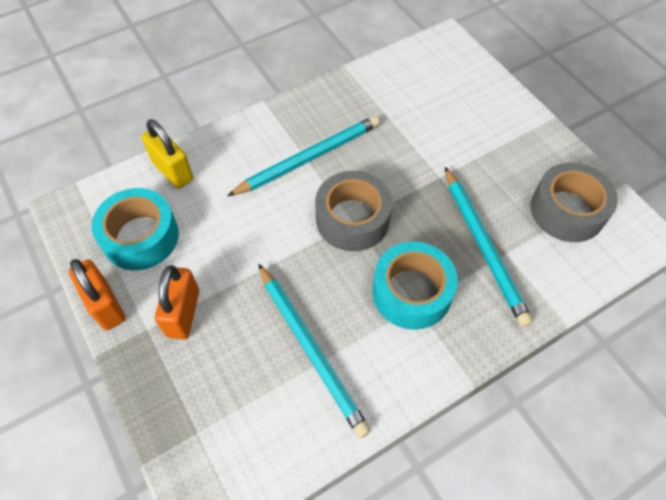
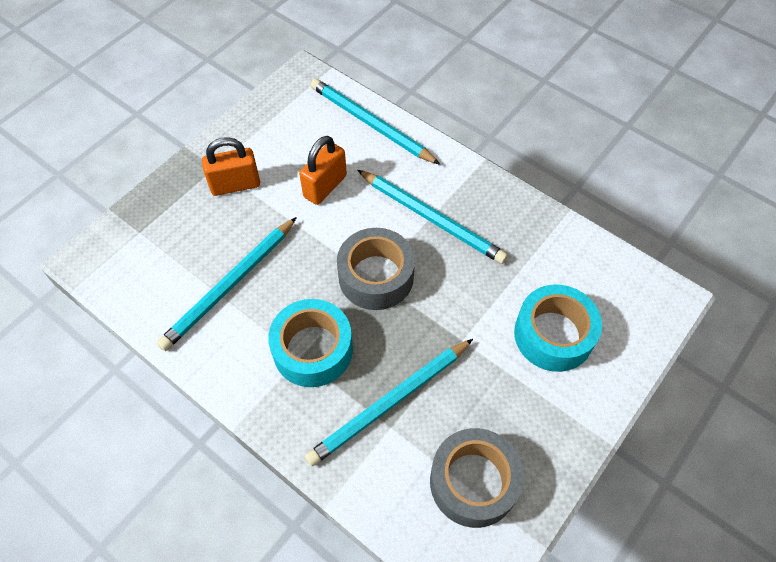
camera: 70 degrees right, 0 degrees up
orange padlock [69,259,126,330] -> orange padlock moved to [299,136,347,205]
turquoise tape [92,188,179,270] -> turquoise tape moved to [514,284,602,372]
yellow padlock [142,119,193,189] -> turquoise pencil [310,78,440,165]

